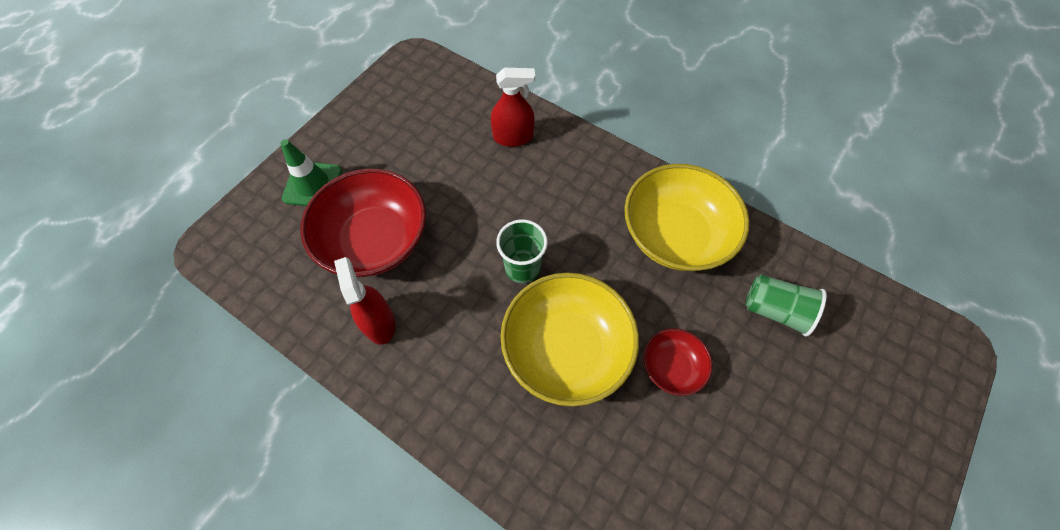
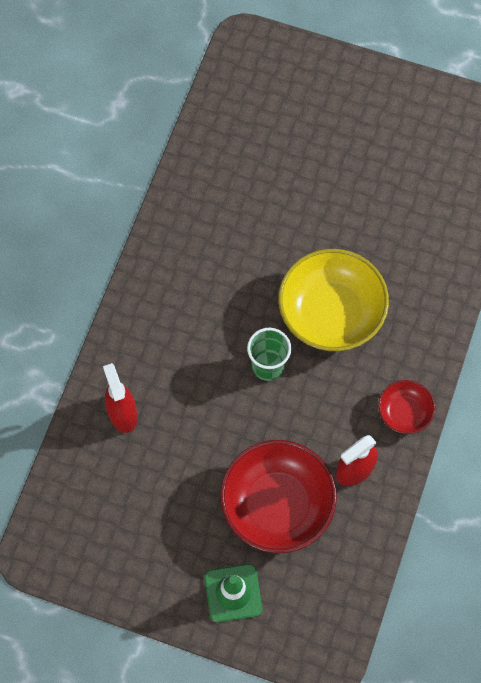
camera: 105 degrees left, 5 degrees up
yellow bowl [624,164,749,271] -> none
red bowl [643,329,712,396] -> red bowl moved to [378,380,435,434]
green cup [745,275,827,337] -> none

